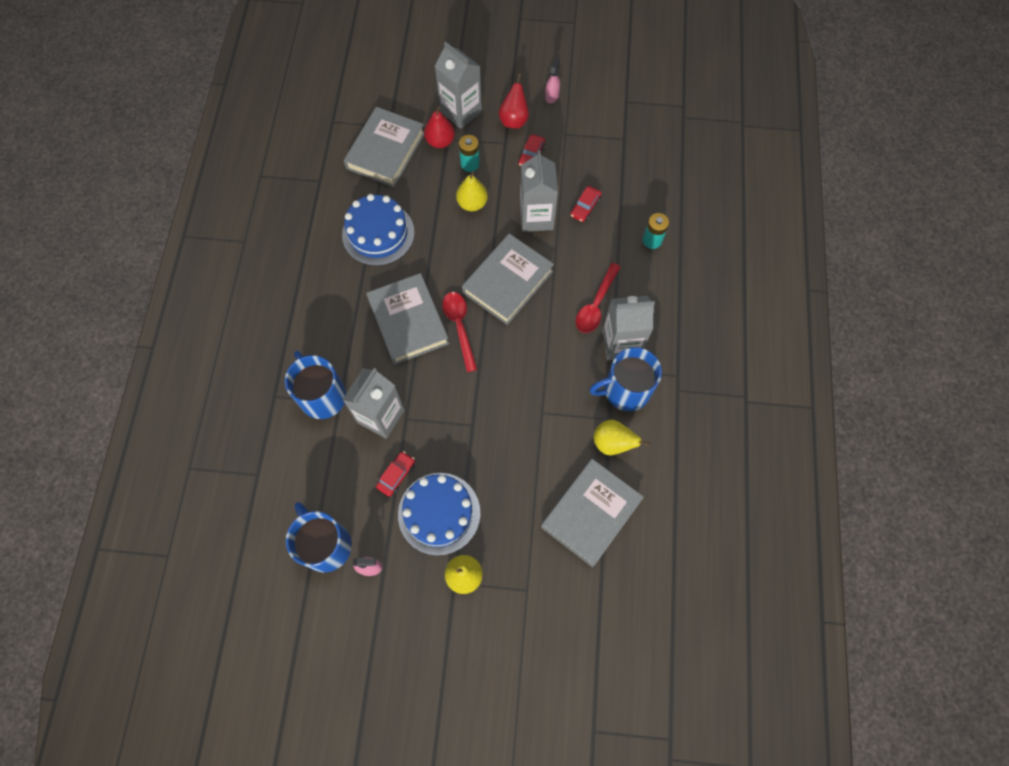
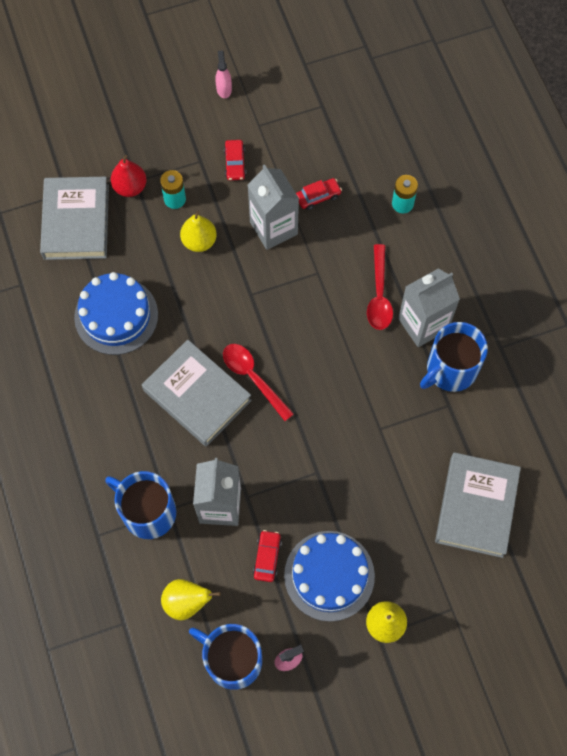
camera: 25 degrees left, 0 degrees up
grey carton [435,41,482,129] -> none
grey book [462,234,554,325] -> none
red pear [499,74,529,129] -> none
red car [570,186,602,222] -> red car turned 120 degrees counterclockwise [296,178,342,210]
yellow pear [593,420,650,455] -> yellow pear moved to [161,579,221,620]

